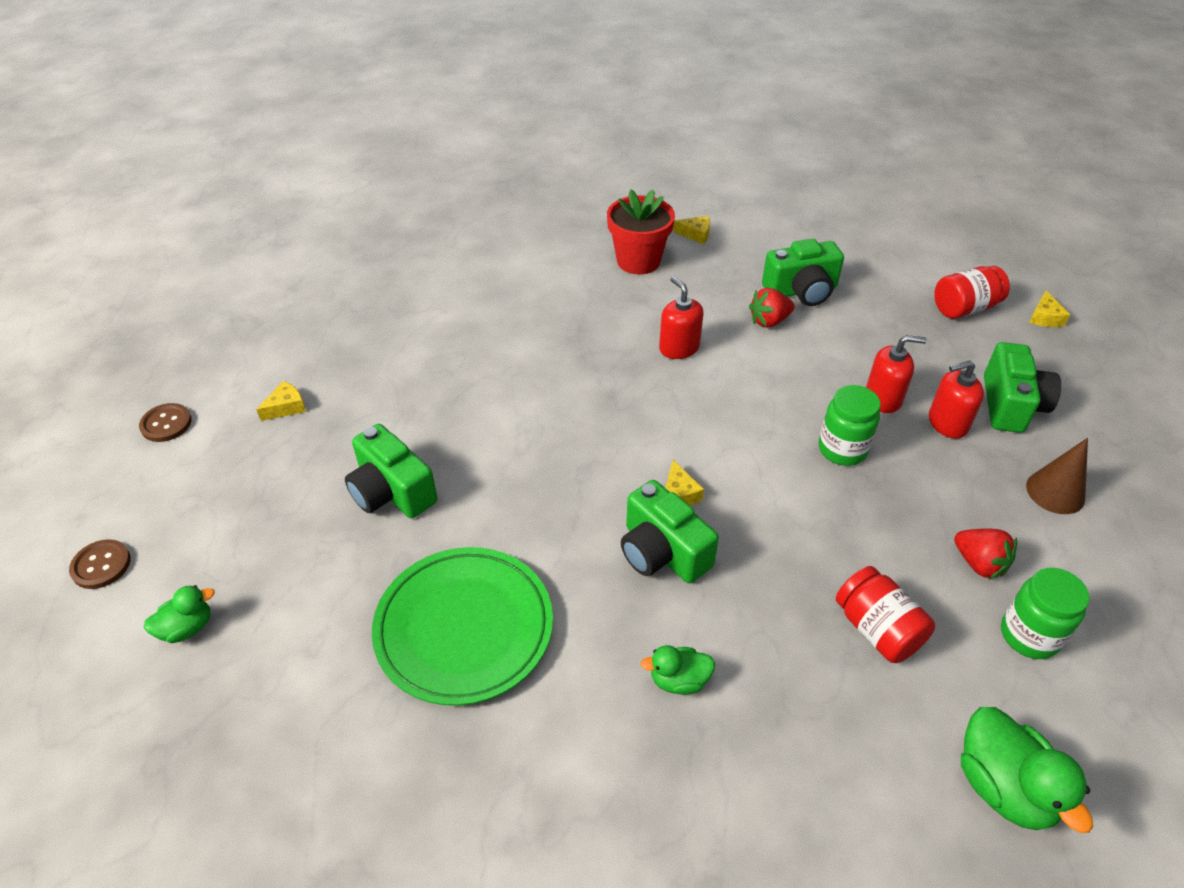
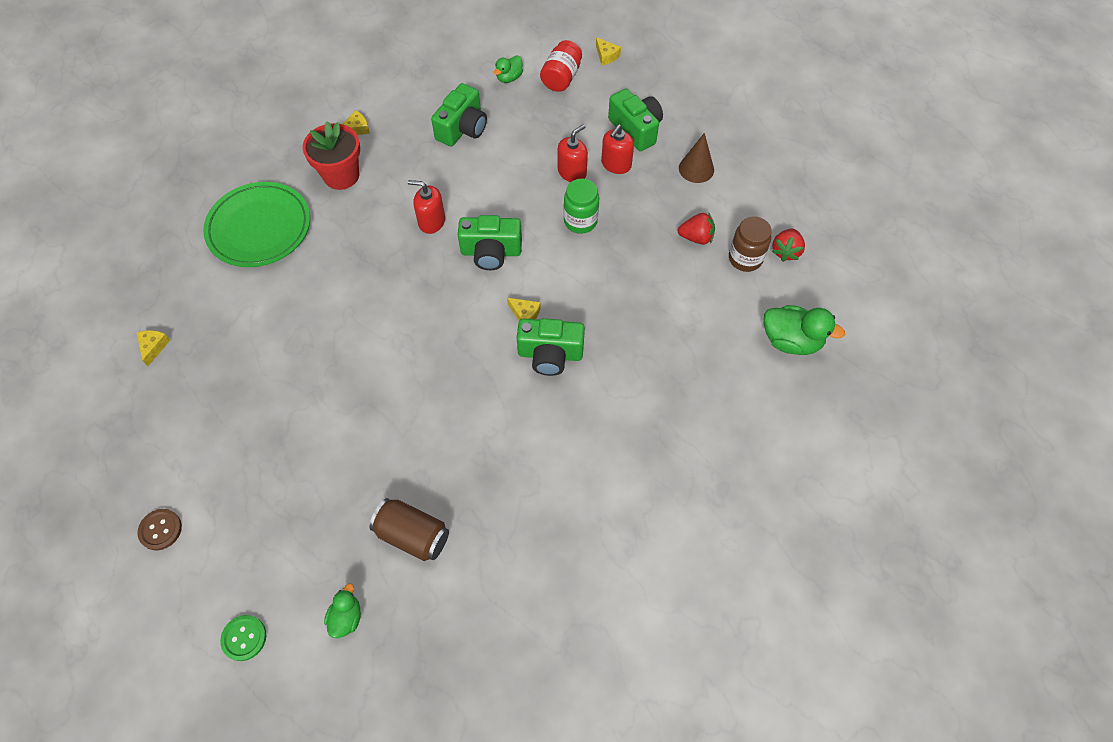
camera: 45 degrees left, 15 degrees up
brown button [69,539,131,589] -> green button [220,615,266,661]
yellow cheese [256,381,306,421] -> yellow cheese moved to [137,330,170,366]
green camera [345,424,437,518] -> green camera moved to [458,215,522,270]
green plate [372,547,553,706] -> green plate moved to [203,182,310,267]
green duck [640,645,715,695] -> green duck moved to [494,56,523,83]
red strawberry [749,288,794,328] -> red strawberry moved to [772,229,805,262]
red jar [836,566,935,663] -> none
green jar [1001,568,1090,659] -> brown jar [729,216,772,272]
none -> brown can [370,498,449,561]

